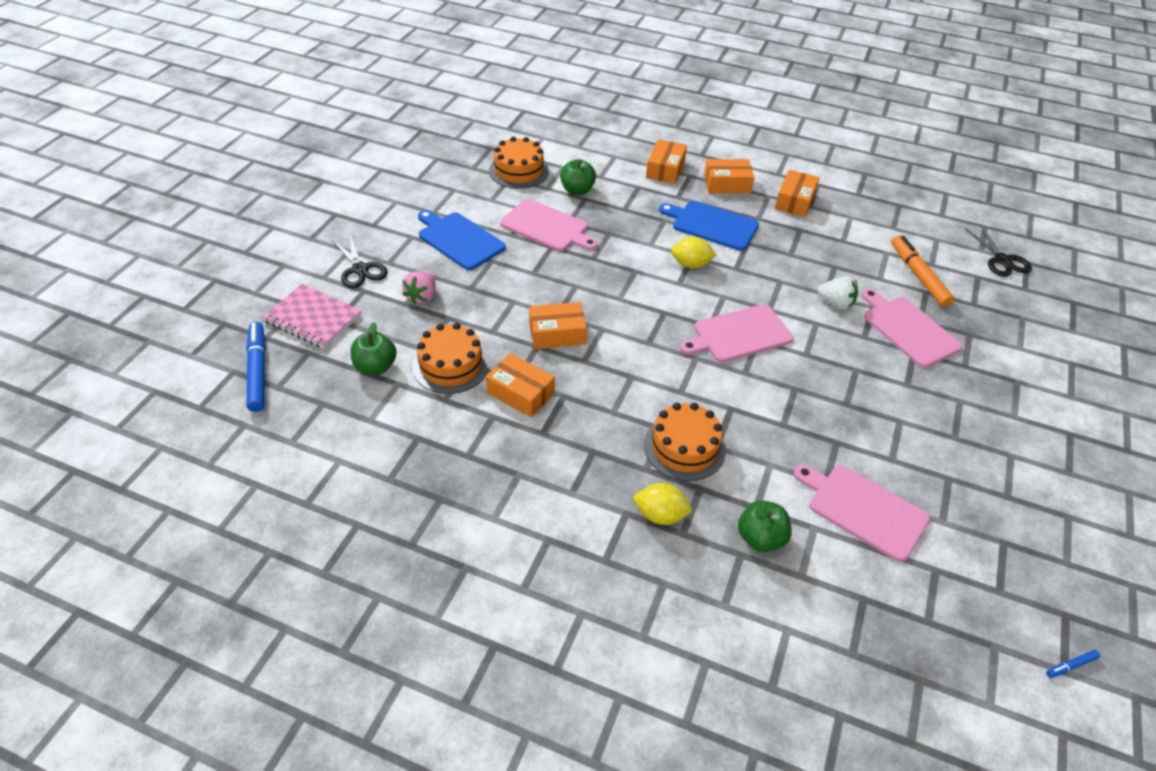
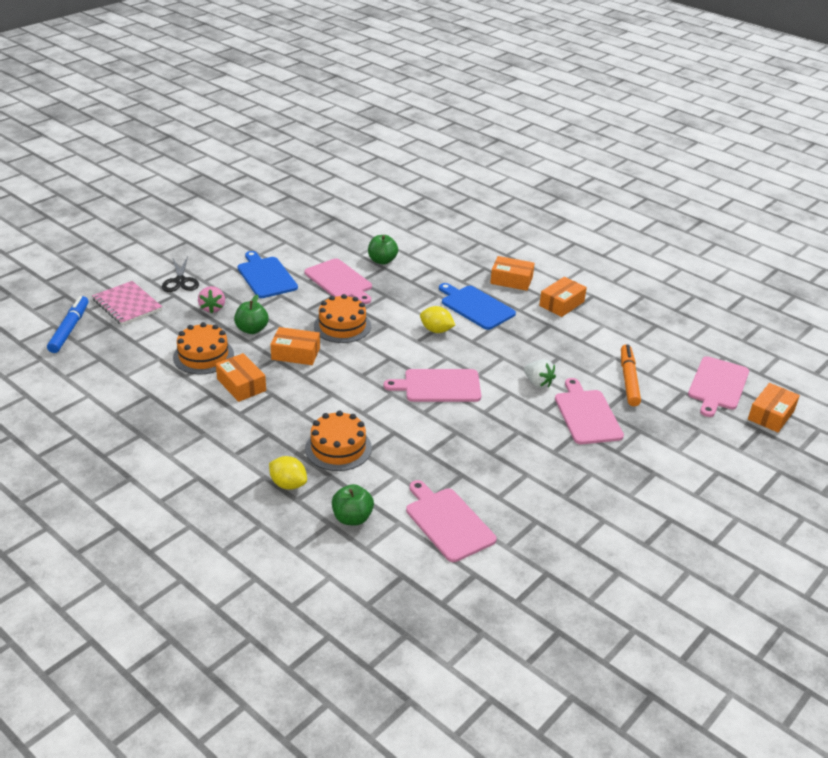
camera: 20 degrees right, 10 degrees down
green apple [351,322,397,375] -> green apple moved to [234,295,269,334]
pink strawberry [402,271,436,305] -> pink strawberry turned 45 degrees counterclockwise [198,286,225,313]
orange cake [489,137,549,189] -> orange cake moved to [314,294,371,343]
orange box [646,139,687,184] -> orange box moved to [748,383,800,432]
black scissors [965,225,1032,277] -> pink cutting board [688,356,749,417]
blue marker [1046,650,1100,678] -> none

